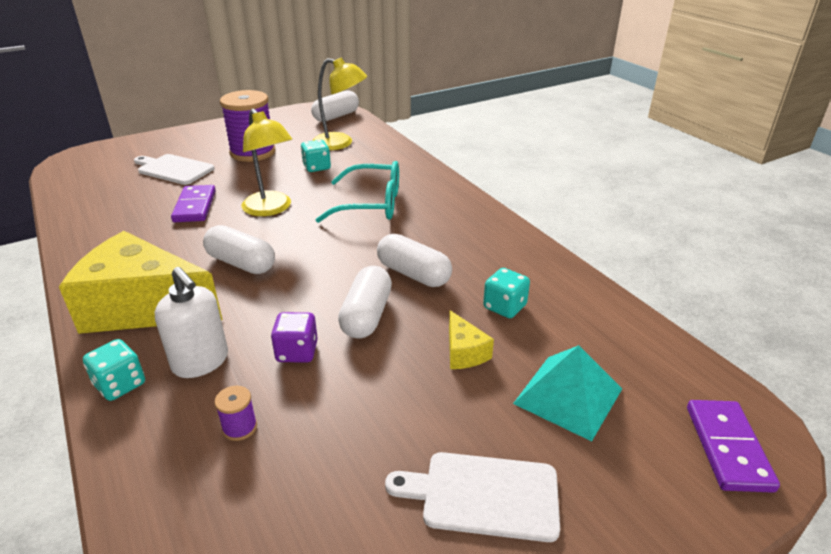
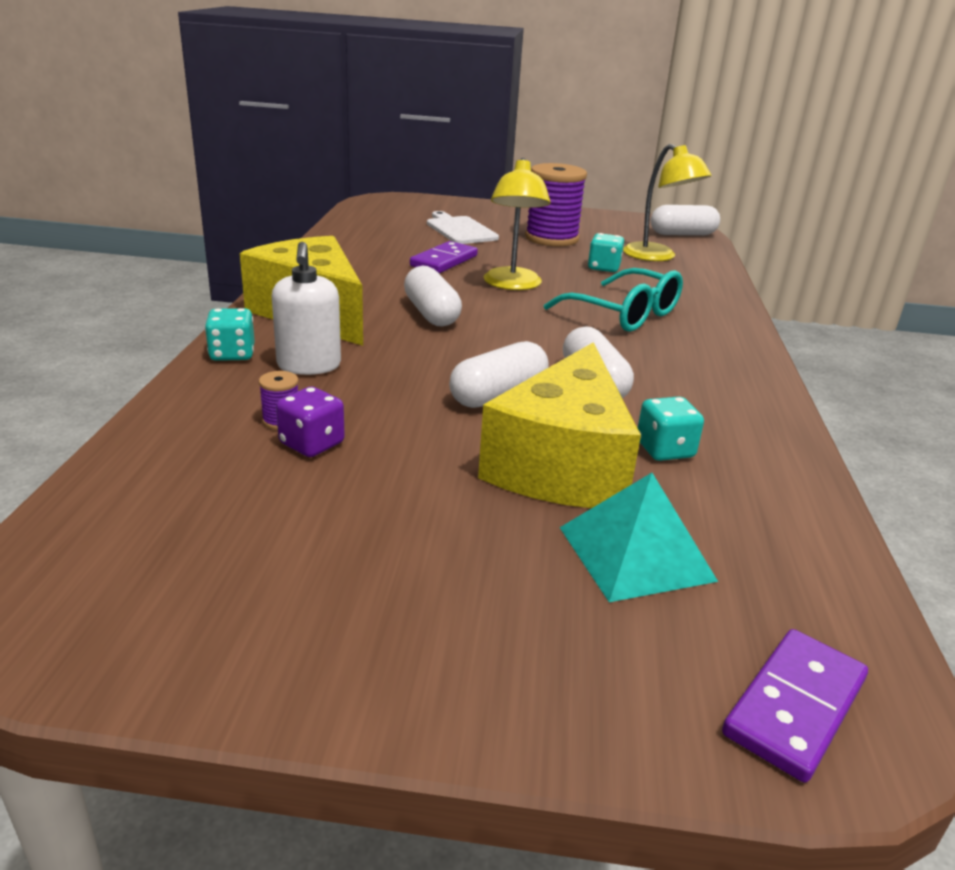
camera: 35 degrees right, 5 degrees down
purple dice [271,312,318,363] -> purple dice moved to [276,387,345,457]
white cutting board [385,452,560,542] -> none
yellow cheese [449,310,494,369] -> yellow cheese [478,342,641,508], size x2.41

